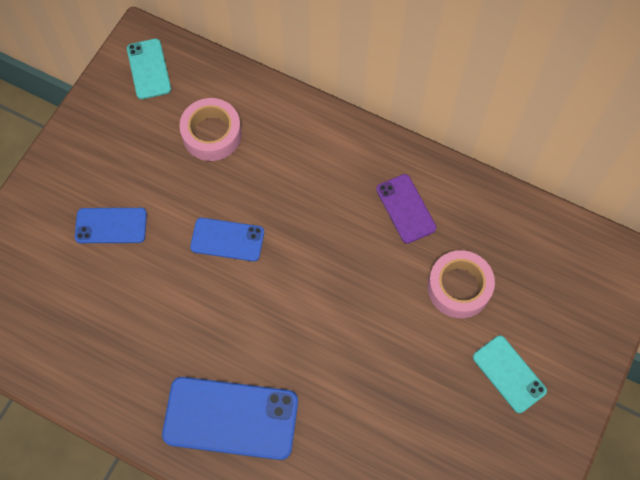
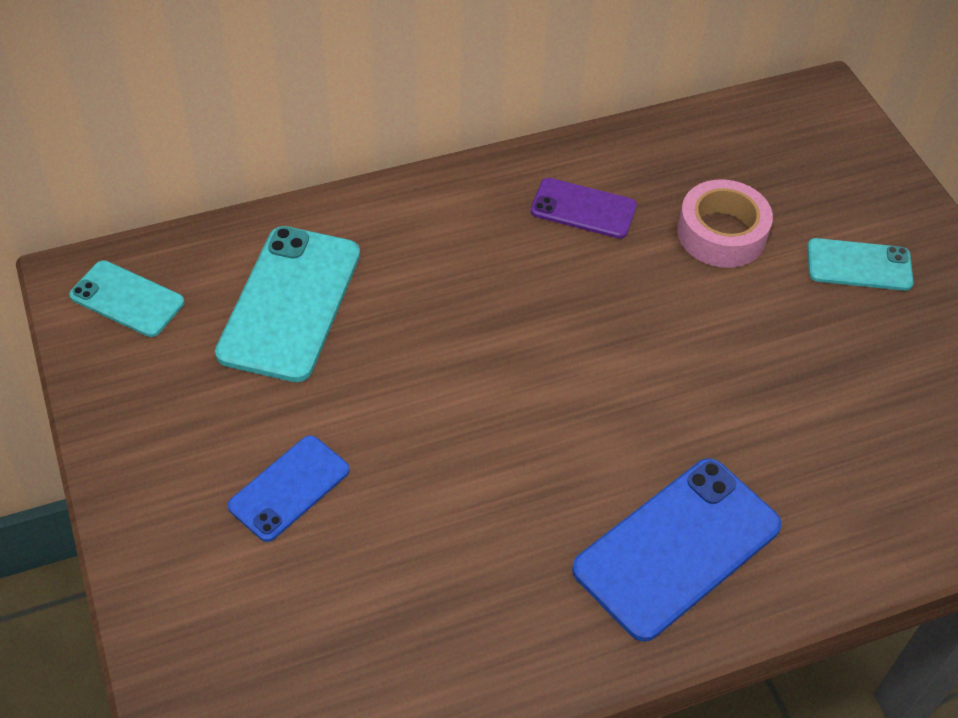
camera: 50 degrees left, 15 degrees down
pink tape [179,98,242,161] -> turquoise phone [215,226,360,382]
blue phone [190,218,264,262] -> none

